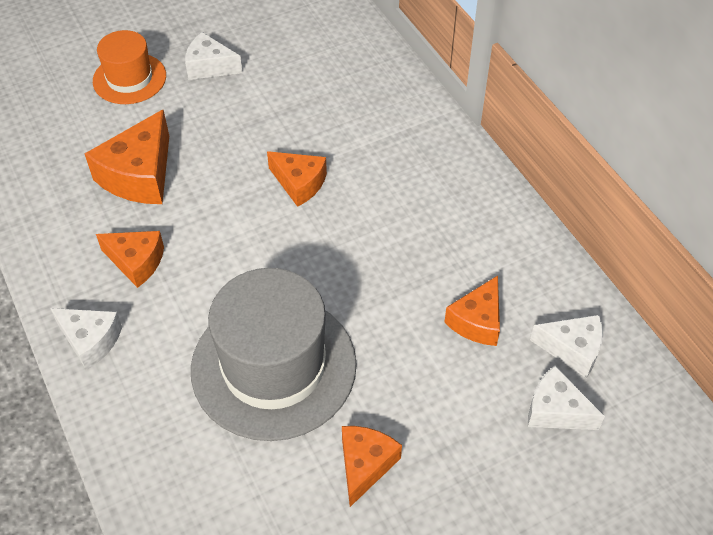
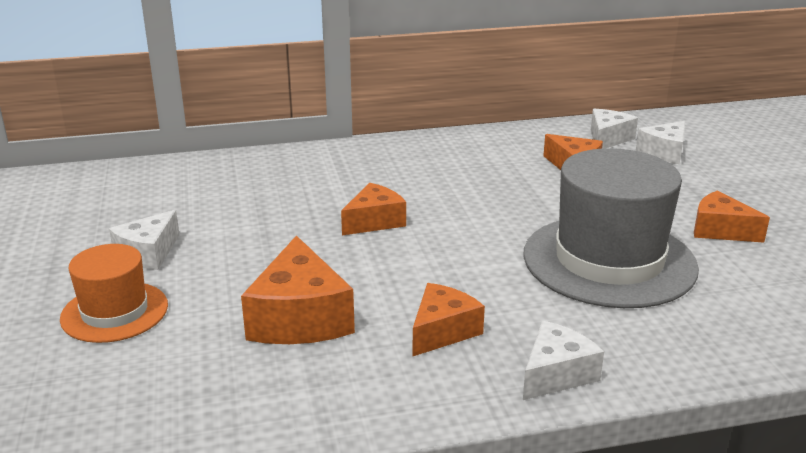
camera: 75 degrees left, 25 degrees down
orange cheese [84,109,169,204] -> orange cheese turned 45 degrees clockwise [241,235,355,344]

